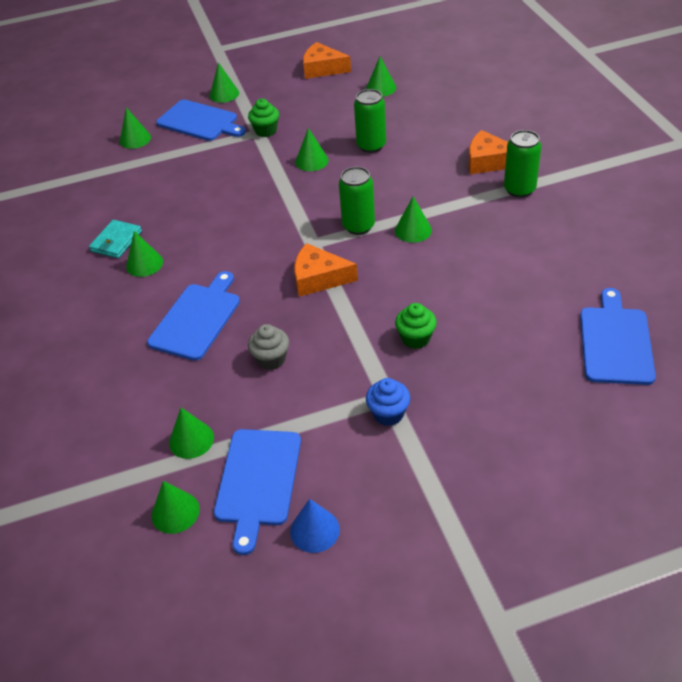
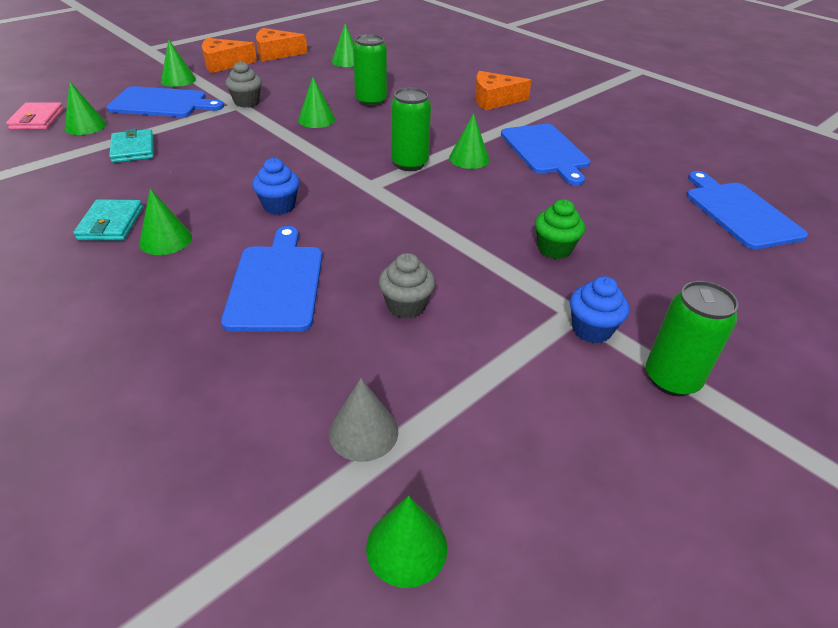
camera: 30 degrees left, 5 degrees down
green cone [169,408,214,459] -> grey cone [329,378,398,462]
blue cutting board [214,429,301,555] -> blue cutting board moved to [501,124,590,185]
green cupcake [248,99,279,137] -> grey cupcake [226,61,262,108]
blue cone [290,499,340,553] -> none
orange cheese [294,243,358,297] -> orange cheese moved to [202,38,257,73]
green can [504,130,541,198] -> green can moved to [646,281,738,396]
none -> pink wallet [6,102,64,130]
none -> turquoise wallet [109,128,154,163]
none -> blue cupcake [252,158,300,215]

